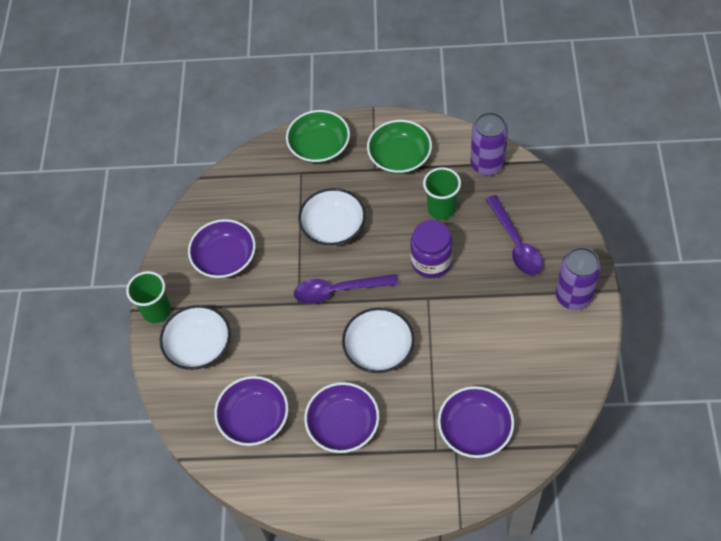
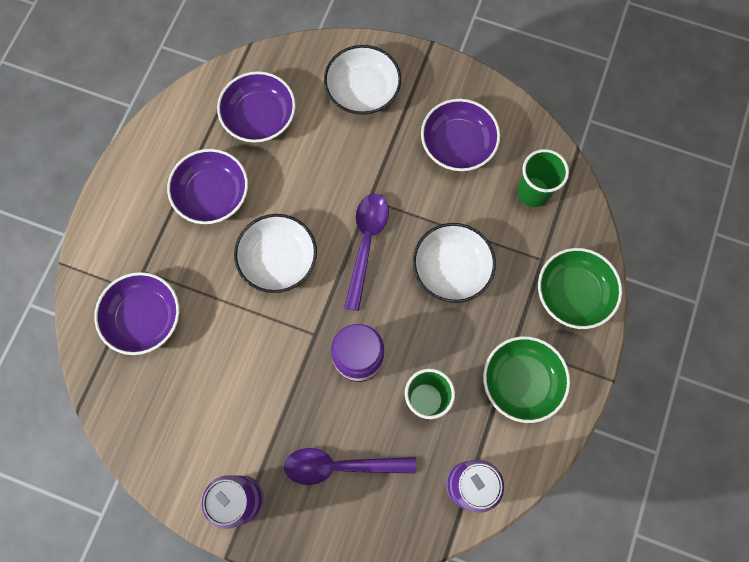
camera: 105 degrees right, 15 degrees up
green cup [126,271,171,323] -> green cup moved to [517,149,569,207]

